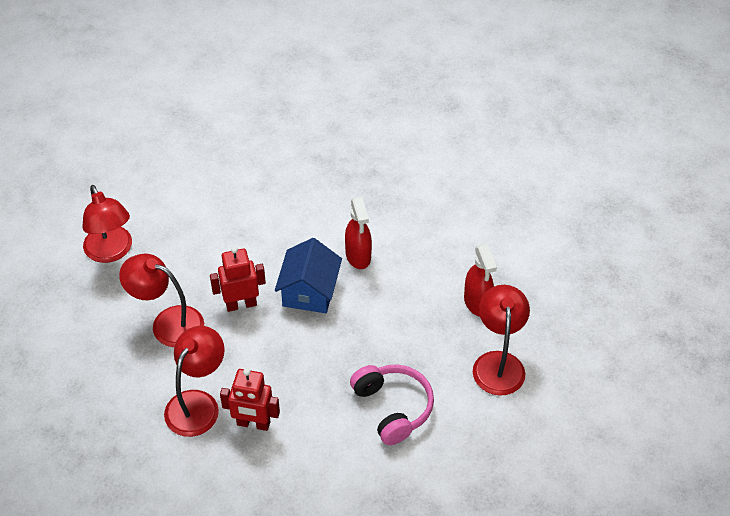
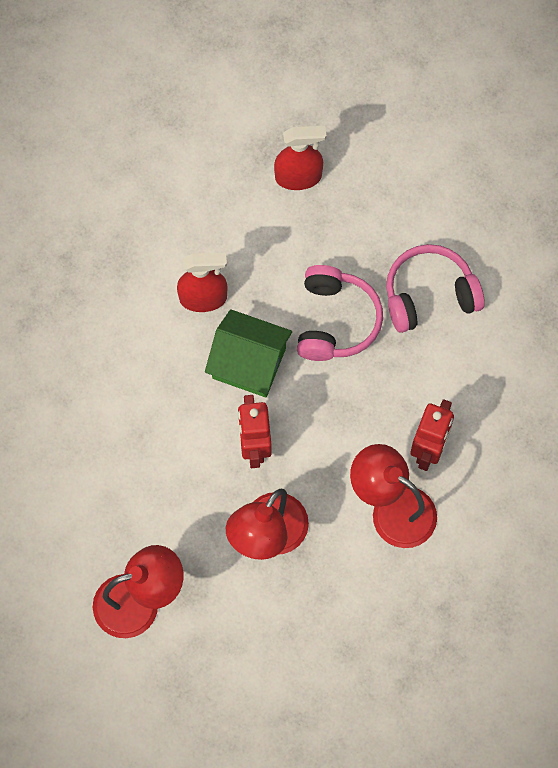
camera: 80 degrees left, 20 degrees up
blue house [275,238,342,313] -> green house [205,309,292,398]
red lamp [473,285,530,396] -> none
none -> pink headphones [297,265,383,361]

